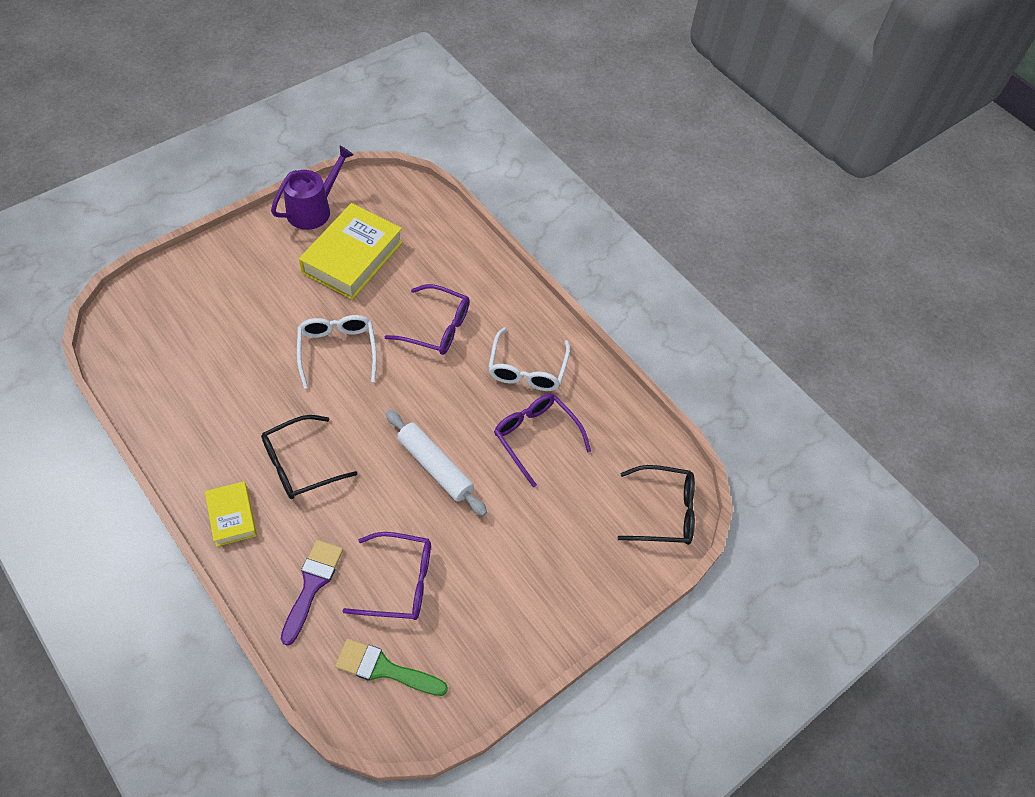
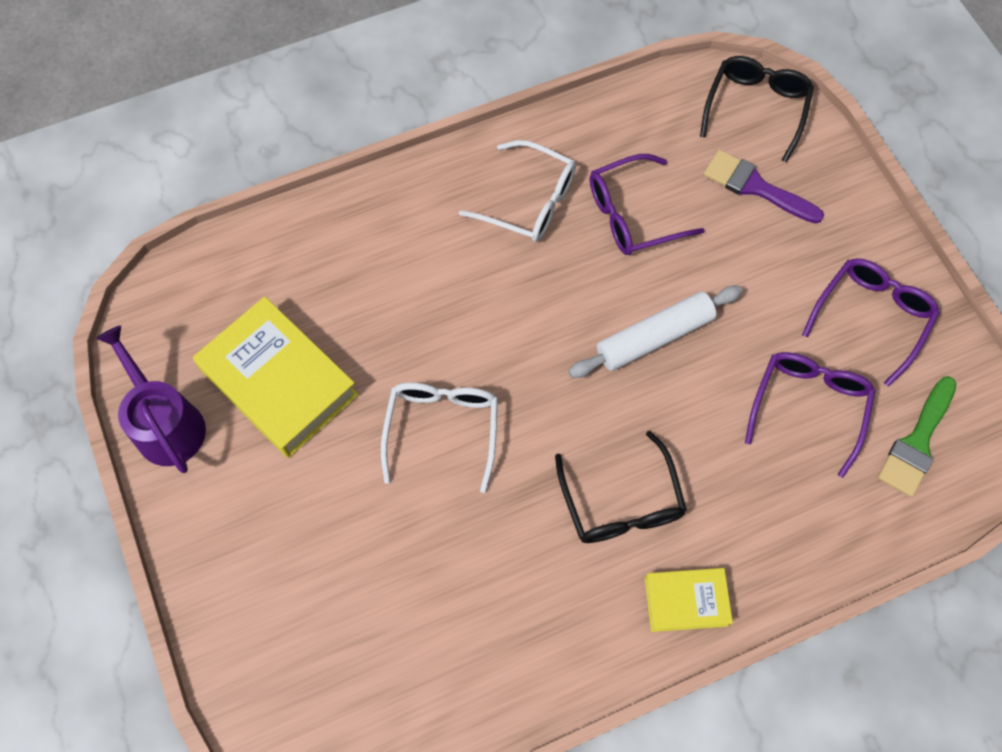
camera: 70 degrees left, 10 degrees up
purple brush [281,540,343,646] -> purple brush moved to [703,150,824,224]
white glasses [297,315,377,388] -> white glasses turned 90 degrees clockwise [381,382,498,493]
purple glasses [385,284,470,355] -> purple glasses moved to [802,258,940,387]

